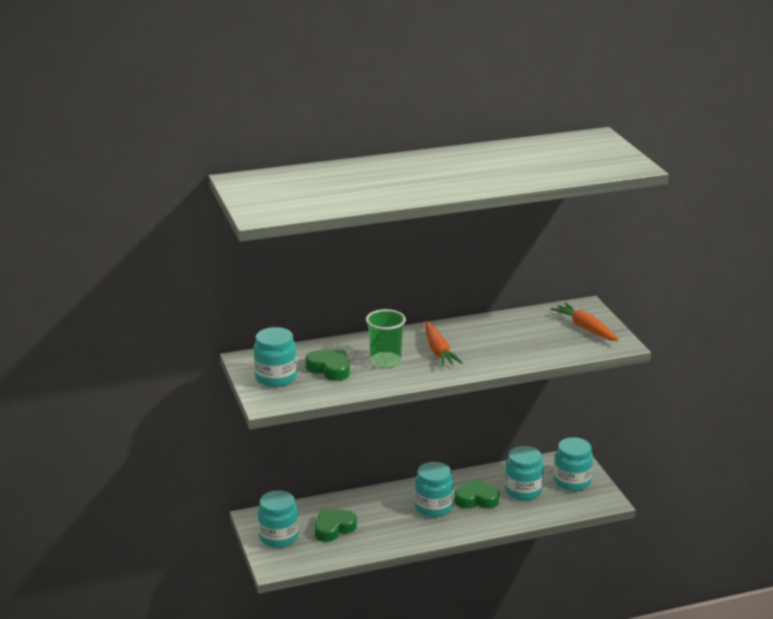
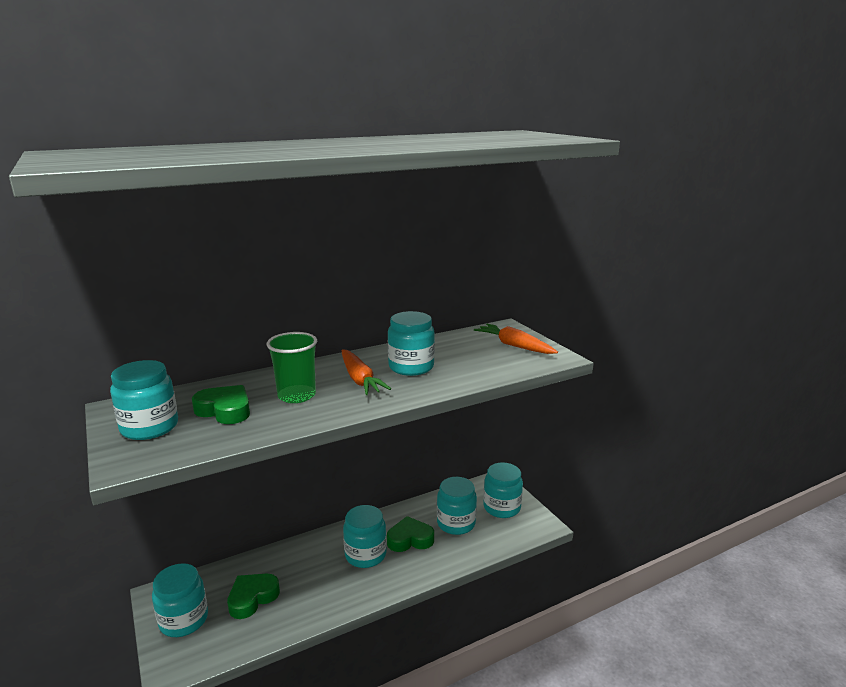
camera: 10 degrees left, 5 degrees down
none -> turquoise jar [388,311,435,376]

